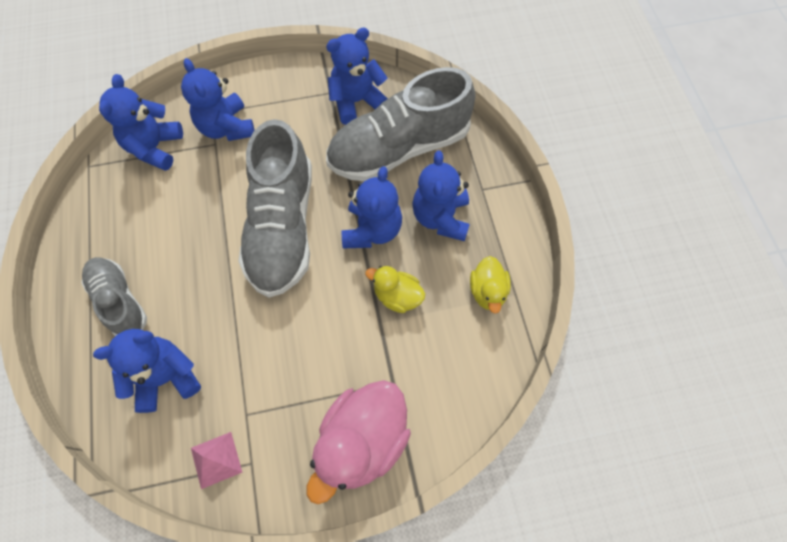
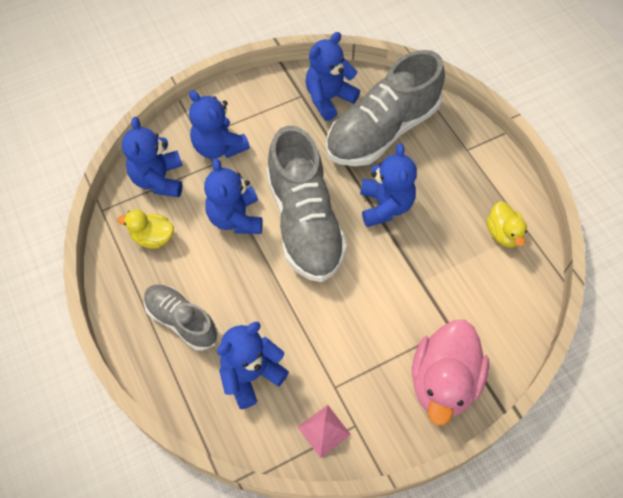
camera: 15 degrees left, 5 degrees down
yellow duck [365,266,425,313] -> yellow duck moved to [117,210,174,249]
blue teddy bear [412,151,470,241] -> blue teddy bear moved to [204,158,262,234]

